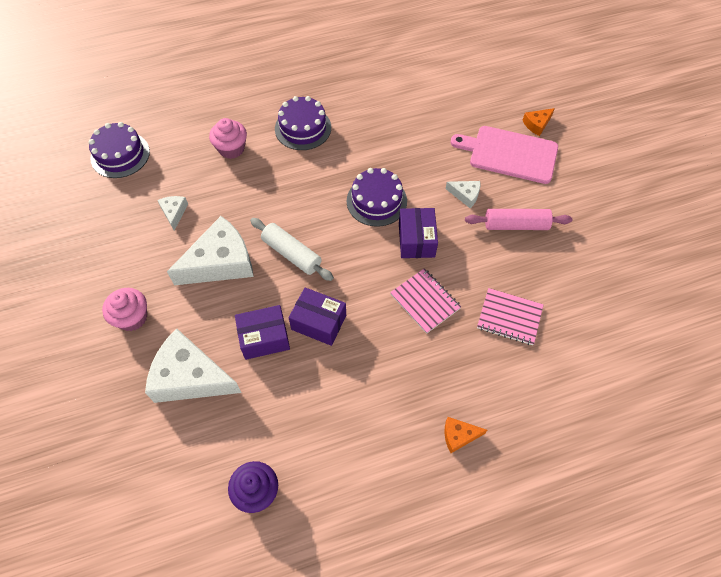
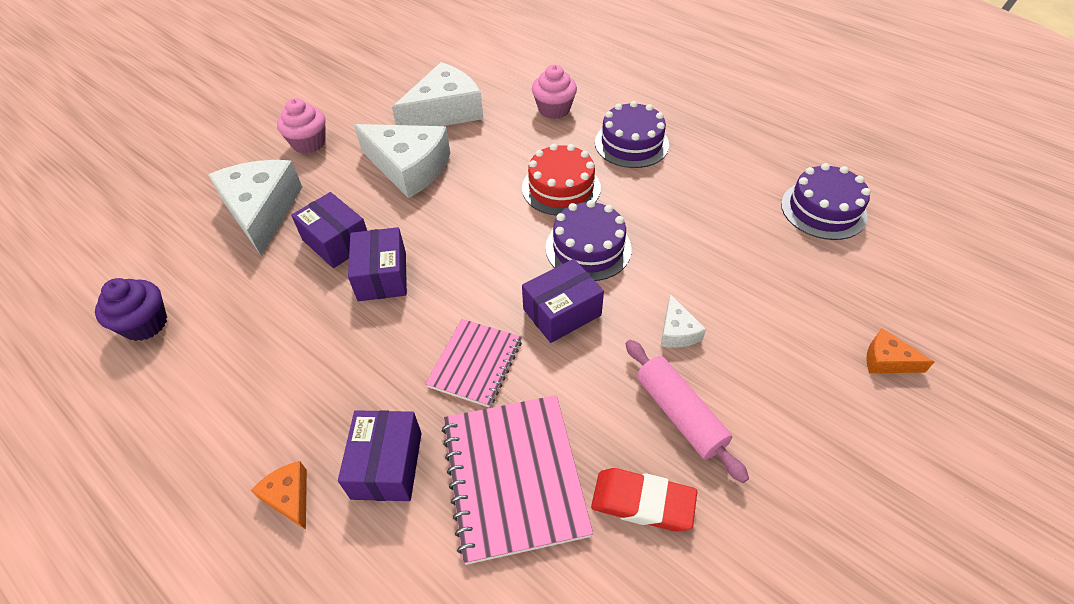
camera: 60 degrees right, 10 degrees down
purple cake [89,122,150,178] -> purple cake moved to [781,163,871,240]
white cheese [157,196,188,231] -> white cheese [392,62,484,126], size x2.20
white rolling pin [250,218,334,281] -> none
pink cutting board [451,126,558,184] -> none
pink notebook [477,288,544,345] -> pink notebook [442,395,593,565], size x1.58
none -> purple box [338,410,422,501]
none -> red cake [522,144,601,216]
none -> red eraser [591,468,697,531]

